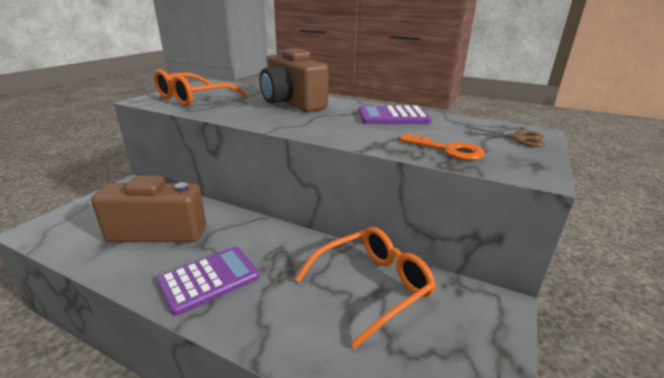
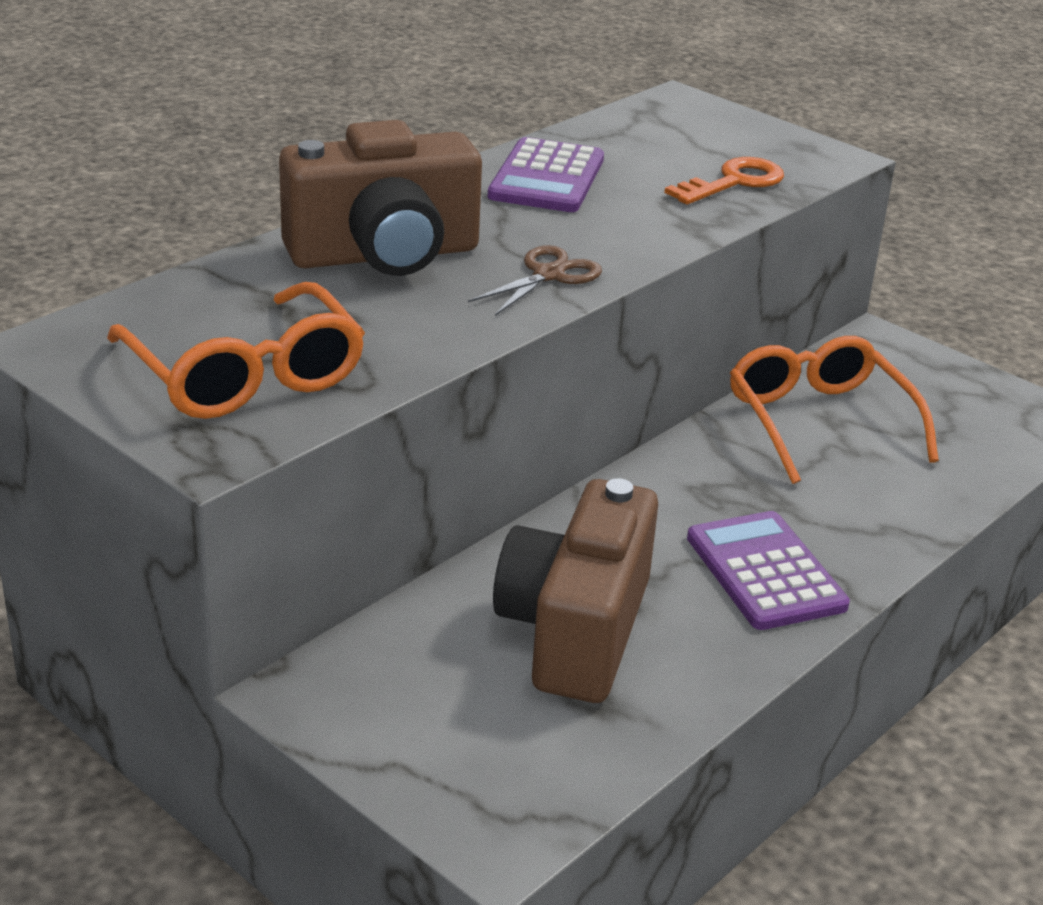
camera: 75 degrees left, 5 degrees up
brown scissors [464,126,545,147] -> brown scissors moved to [468,245,602,316]

